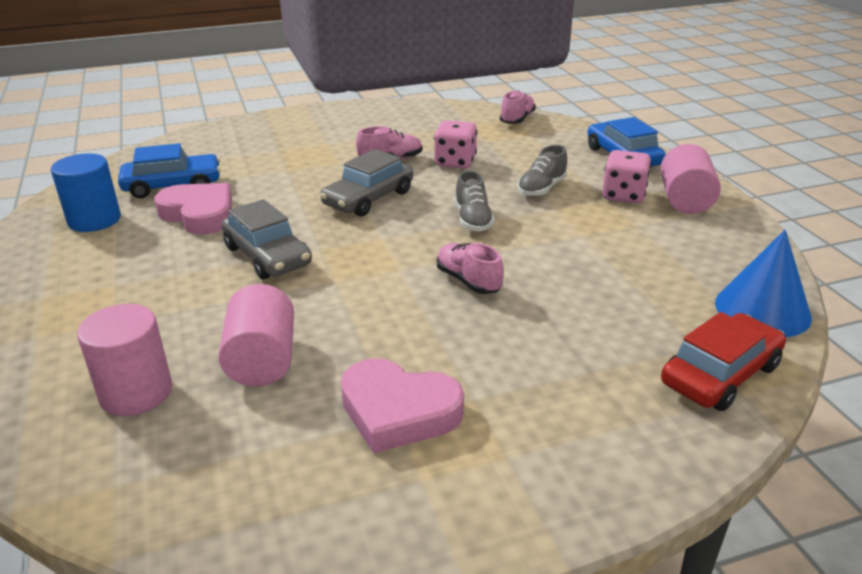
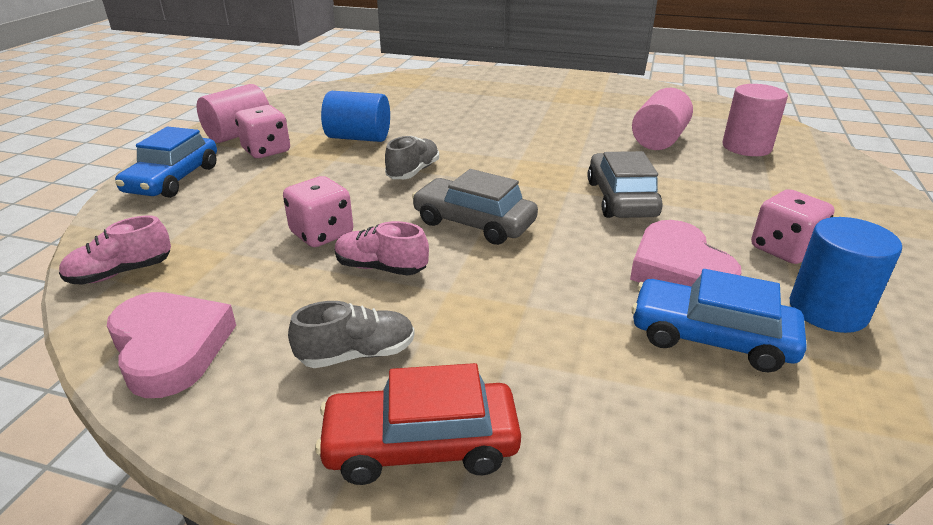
camera: 145 degrees left, 0 degrees up
grey car [320,149,413,217] -> grey car turned 135 degrees counterclockwise [412,169,538,245]
pink heart [341,358,464,453] -> pink heart moved to [107,292,236,398]
pink shoe [437,243,504,294] -> none
grey shoe [517,145,567,197] -> grey shoe moved to [288,301,415,368]
red car [661,312,786,411] -> red car moved to [315,363,521,485]
blue cone [715,230,812,337] -> none
none -> blue cylinder [321,91,390,142]
none -> pink dice [751,189,834,264]

